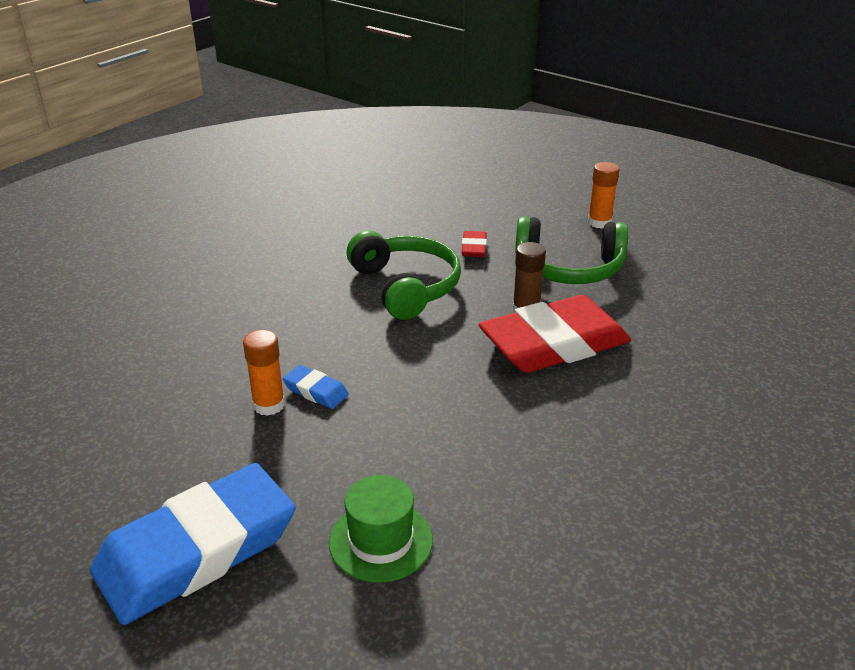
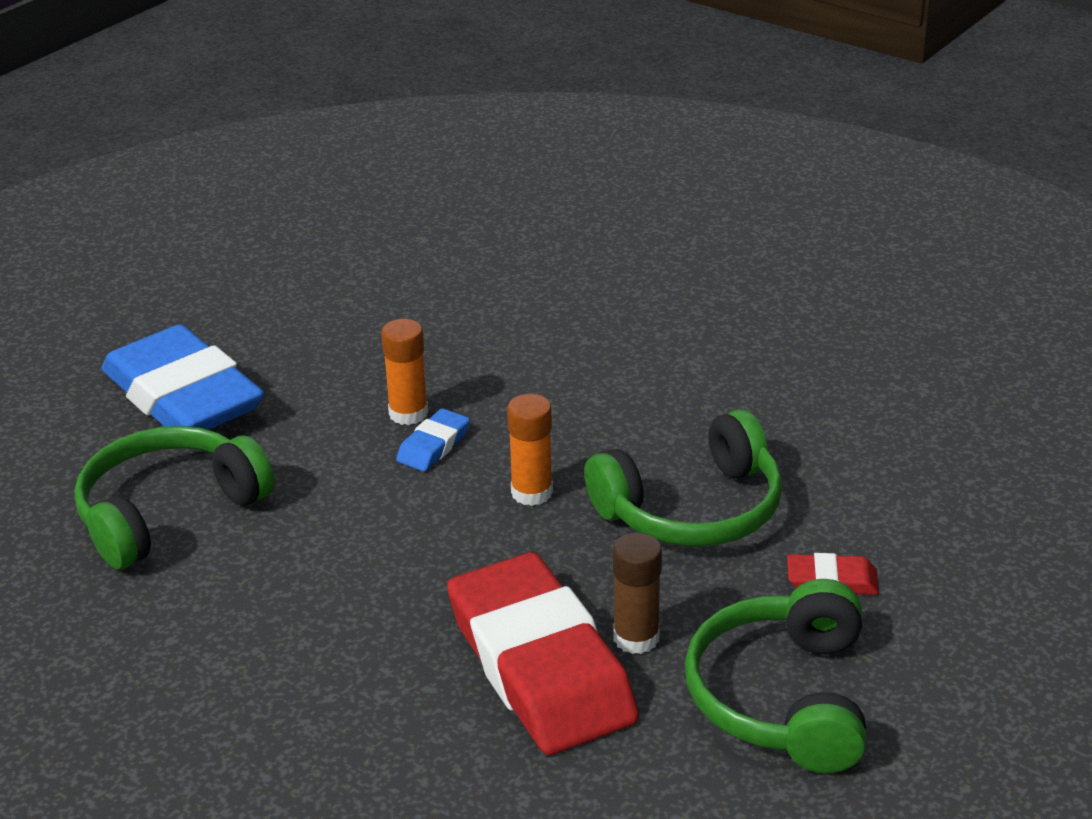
camera: 90 degrees right, 0 degrees up
green hat [329,475,433,583] -> green headphones [74,426,275,569]
orange glue stick [588,162,619,229] -> orange glue stick moved to [507,394,553,506]

